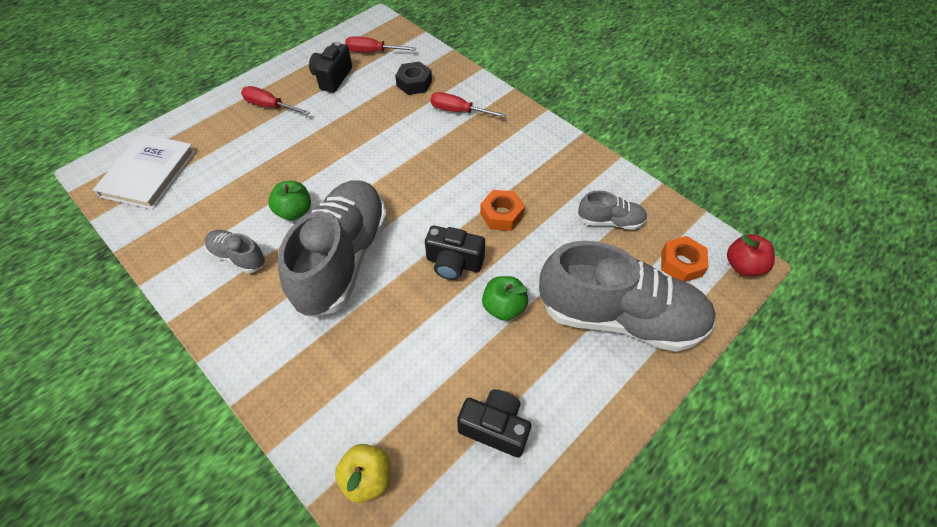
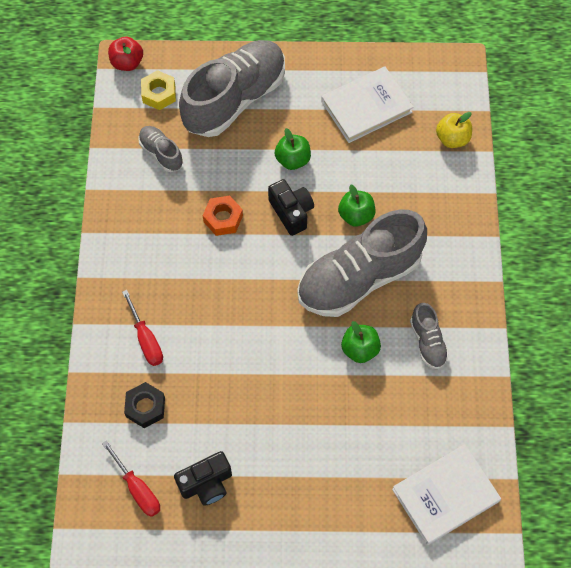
camera: 135 degrees left, 10 degrees up
red screwdriver [241,86,310,115] -> none
black camera [457,389,531,458] -> white book [321,67,413,143]
grey shoe [539,241,716,352] -> grey shoe turned 75 degrees clockwise [179,40,285,137]
orange nut [661,236,708,282] -> yellow nut [141,70,176,110]
none -> green apple [338,184,376,227]

